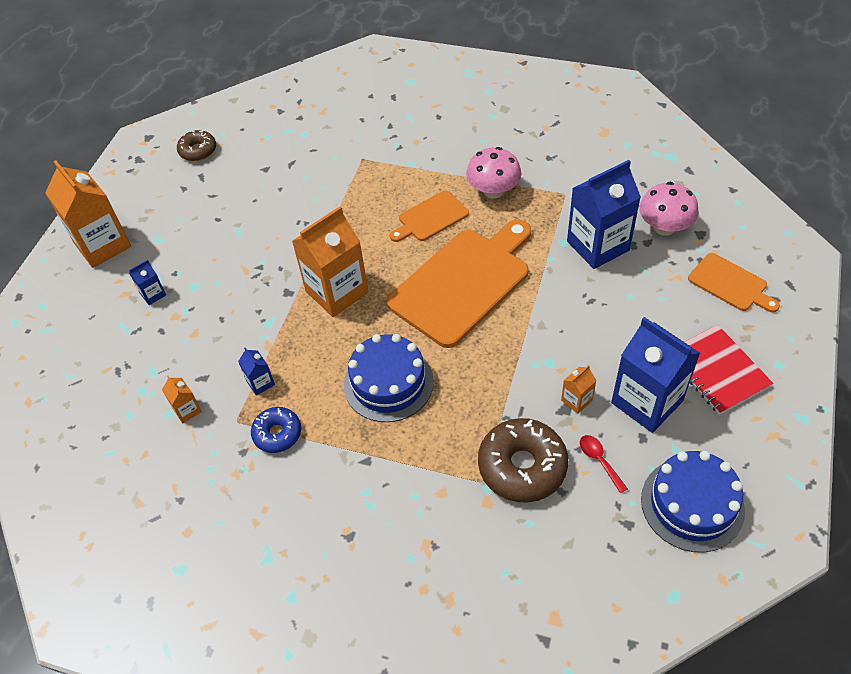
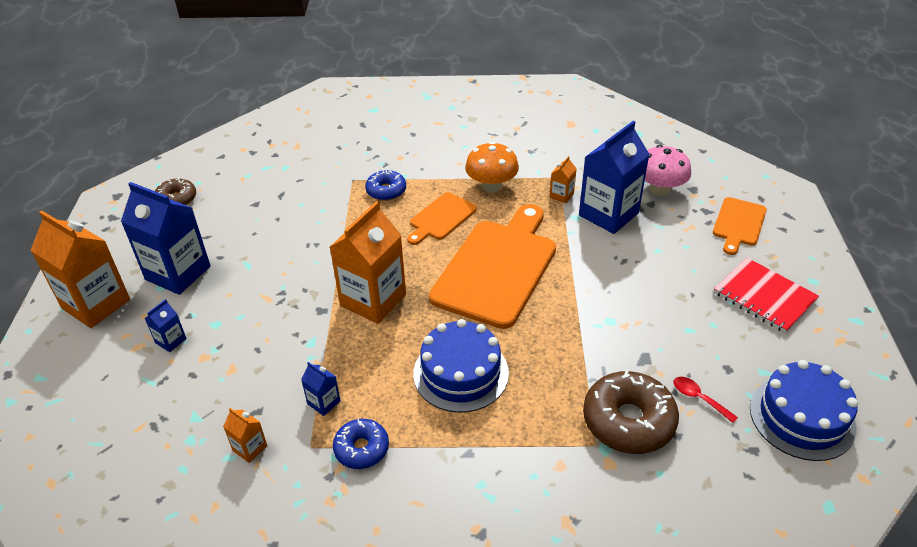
camera: 20 degrees left, 10 degrees down
pink mushroom [466,147,521,199] -> orange mushroom [465,141,519,192]
orange carton [561,365,597,414] -> orange carton moved to [550,156,577,203]
blue carton [611,317,700,433] -> blue carton moved to [121,182,211,295]
orange cutting board [688,253,780,312] -> orange cutting board turned 90 degrees clockwise [713,197,767,255]
none -> blue donut [365,169,406,201]

